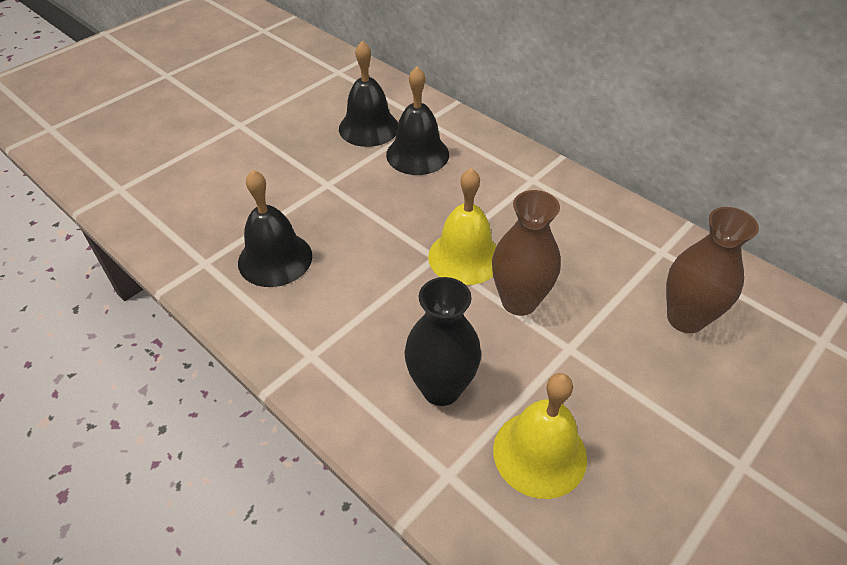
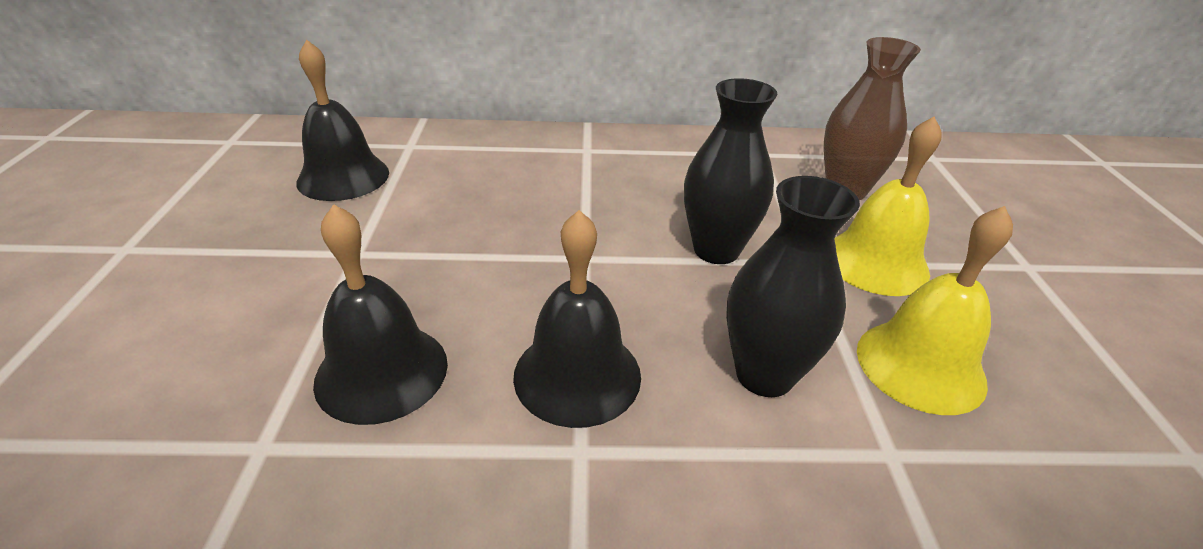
camera: 45 degrees left, 10 degrees down
black bell [386,67,449,175] -> black bell moved to [513,210,641,428]
yellow bell [428,168,496,285] -> yellow bell moved to [835,117,942,296]
brown vase [492,190,561,316] -> black vase [684,78,777,264]

